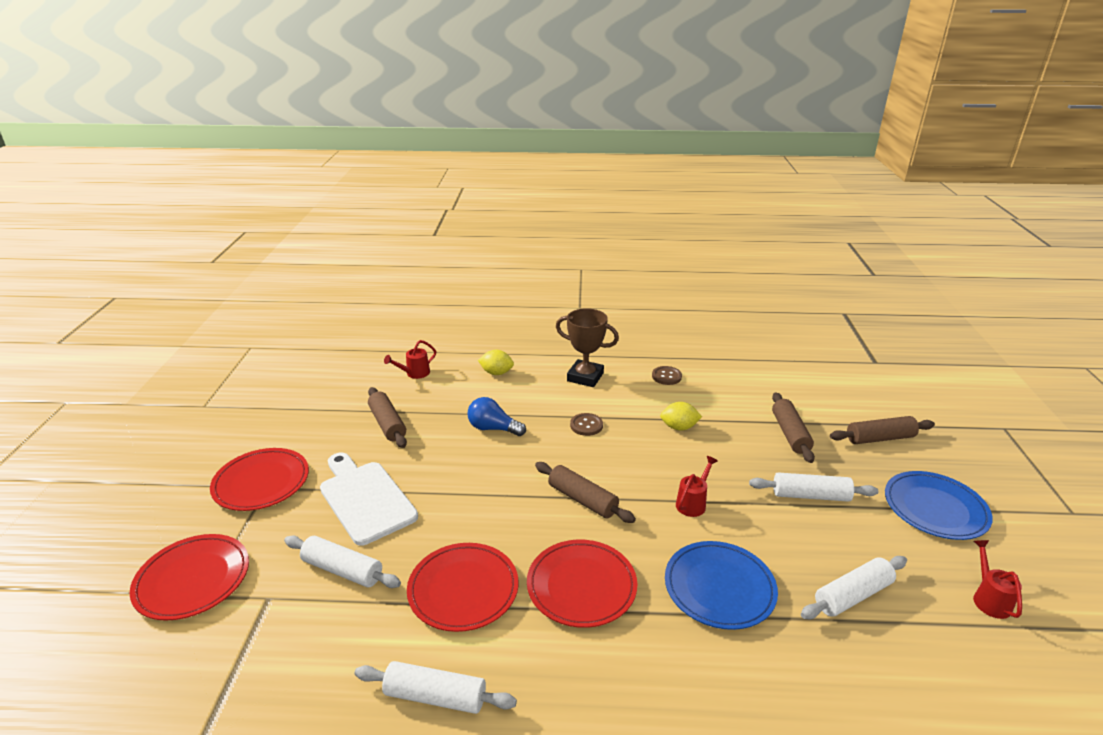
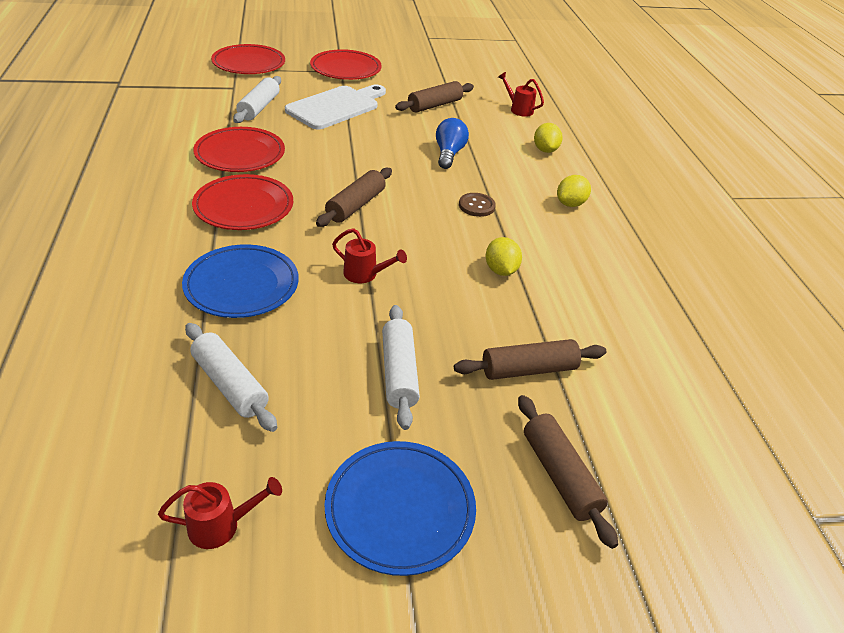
camera: 75 degrees right, 10 degrees up
white rolling pin [355,661,517,714] -> none
brown trophy [556,308,619,387] -> yellow lemon [557,175,591,207]
brown button [652,366,682,385] -> none

